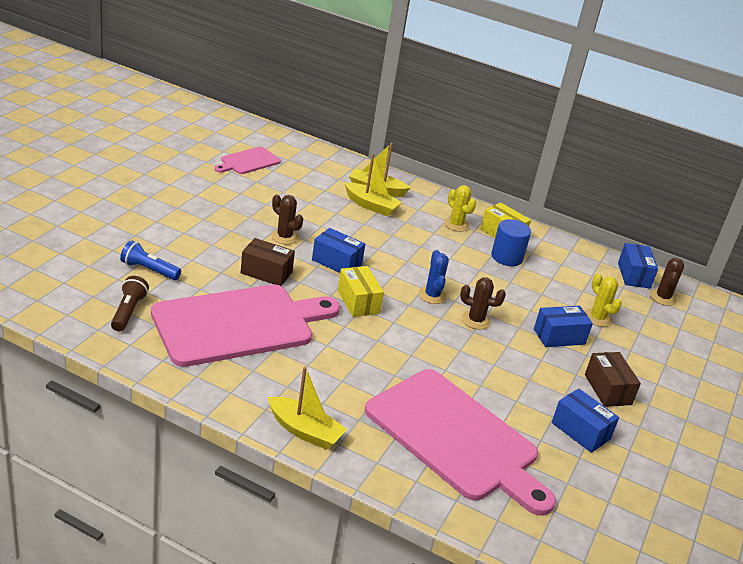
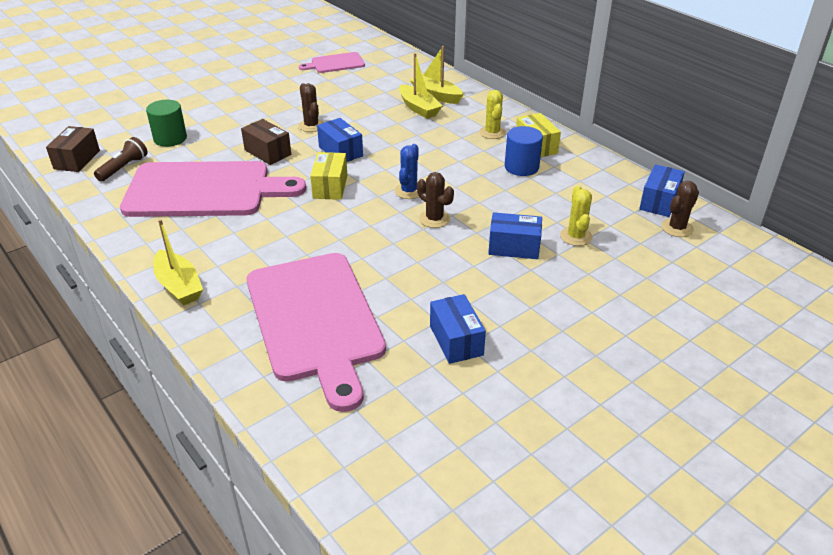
camera: 30 degrees right, 5 degrees up
blue flashlight [120,240,181,280] -> green cylinder [146,100,187,147]
brown box [585,352,641,407] -> brown box moved to [46,126,100,172]

